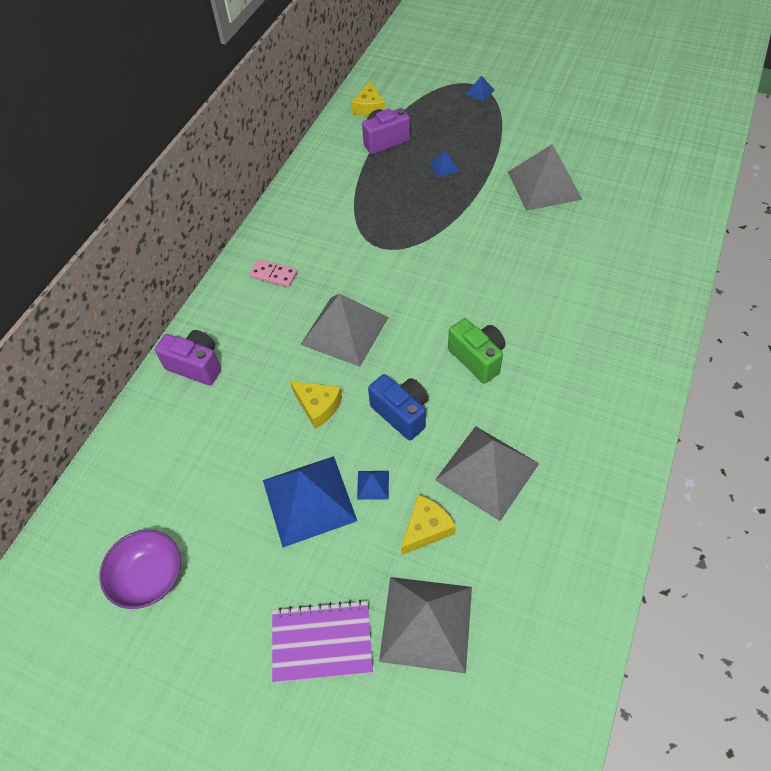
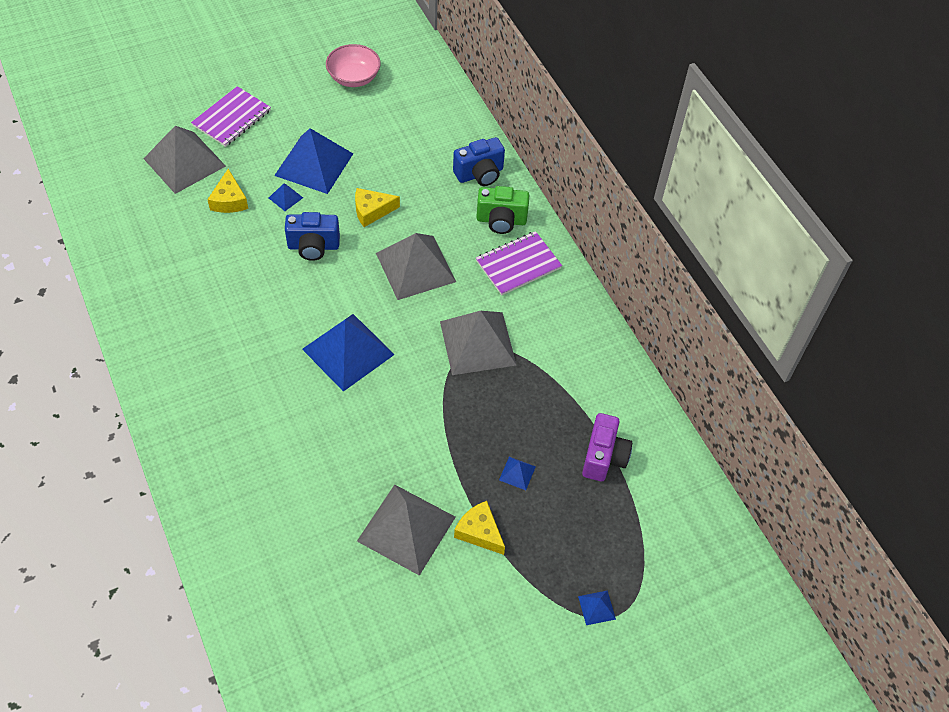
camera: 125 degrees right, 0 degrees up
purple bowl [99,530,181,609] -> pink bowl [326,44,381,87]
purple camera [155,330,221,385] -> blue camera [453,137,505,186]
pink domino [249,259,298,287] -> purple notebook [476,231,562,296]
yellow cheese [351,81,385,117] -> yellow cheese moved to [454,501,505,555]
grey pyramid [435,426,539,521] -> grey pyramid moved to [440,311,516,375]
green camera [448,318,505,383] -> green camera moved to [476,186,529,234]
none -> blue pyramid [302,314,395,392]

